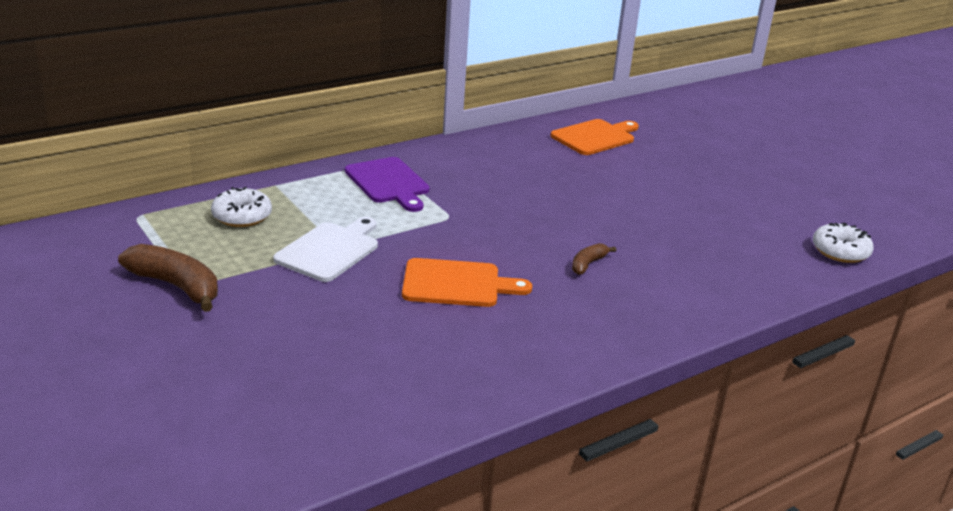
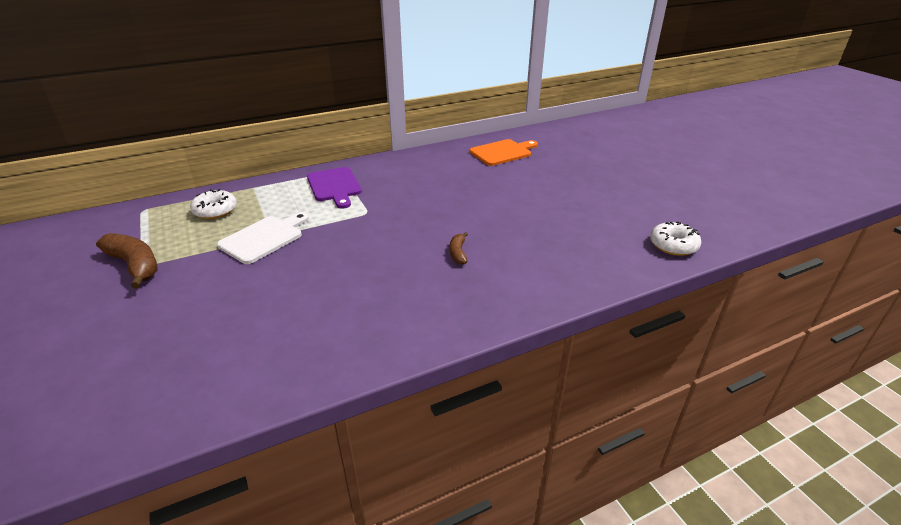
camera: 10 degrees right, 5 degrees up
orange cutting board [402,258,532,307] -> none
brown banana [572,243,616,275] -> brown banana turned 45 degrees counterclockwise [450,232,468,265]

